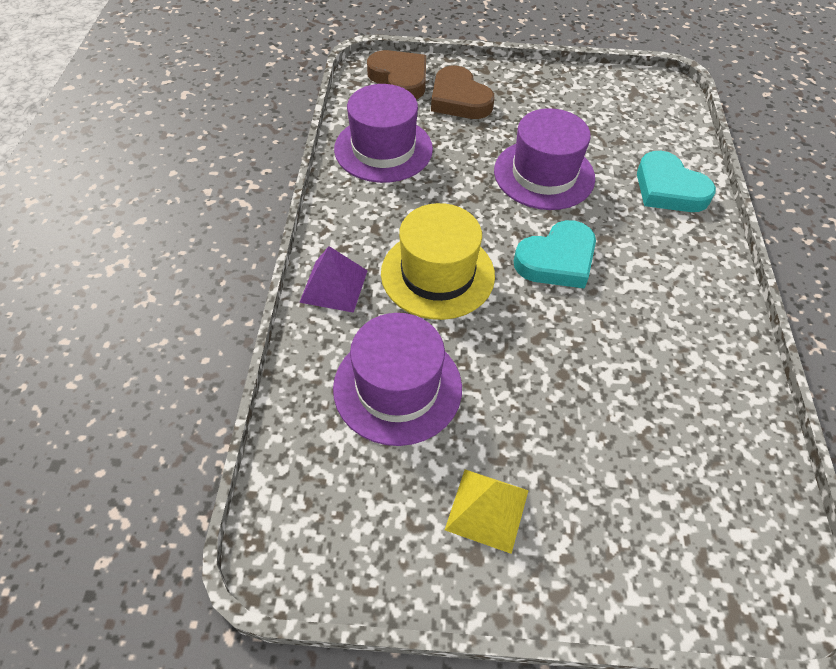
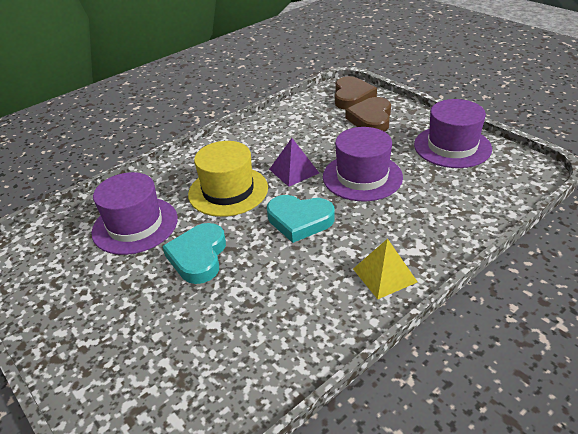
camera: 50 degrees right, 15 degrees down
purple pyramid [299,246,368,313] -> purple pyramid moved to [269,138,319,187]
purple hat [334,84,433,183] -> purple hat moved to [414,99,492,168]
yellow pyramid [445,469,529,554] -> yellow pyramid moved to [353,239,417,299]
turquoise heart [637,151,716,212] -> turquoise heart moved to [162,223,226,284]

